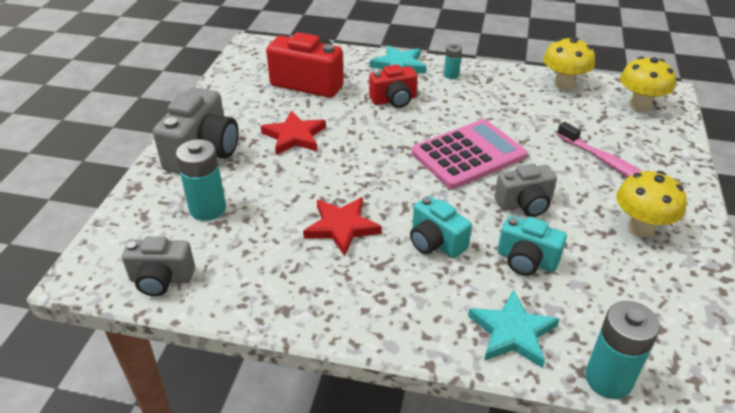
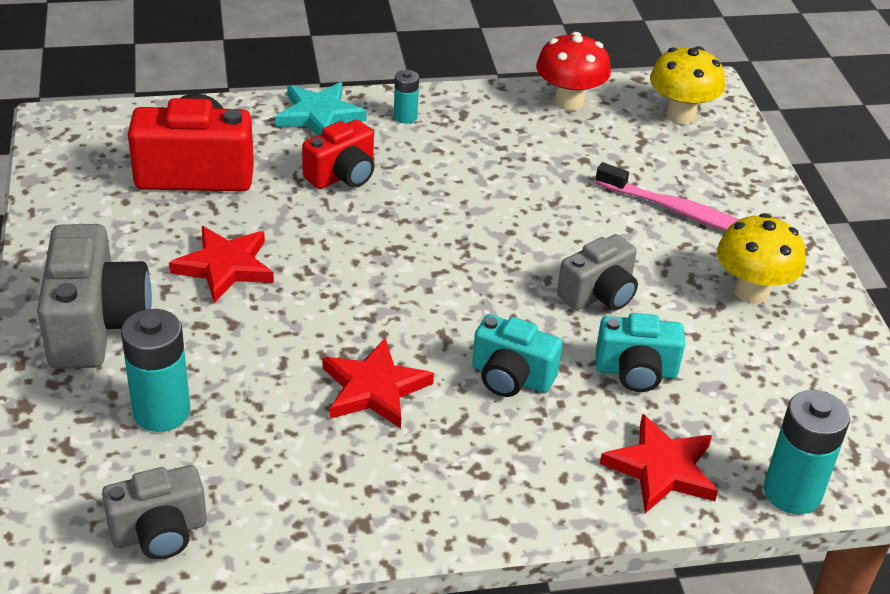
camera: 25 degrees left, 0 degrees up
pink calculator [412,119,527,189] -> none
turquoise star [468,289,559,368] -> red star [600,414,718,513]
yellow mushroom [543,37,595,90] -> red mushroom [536,32,611,111]

